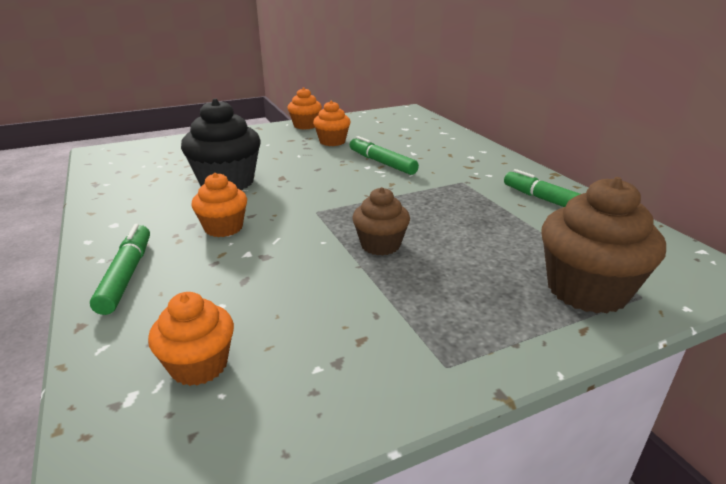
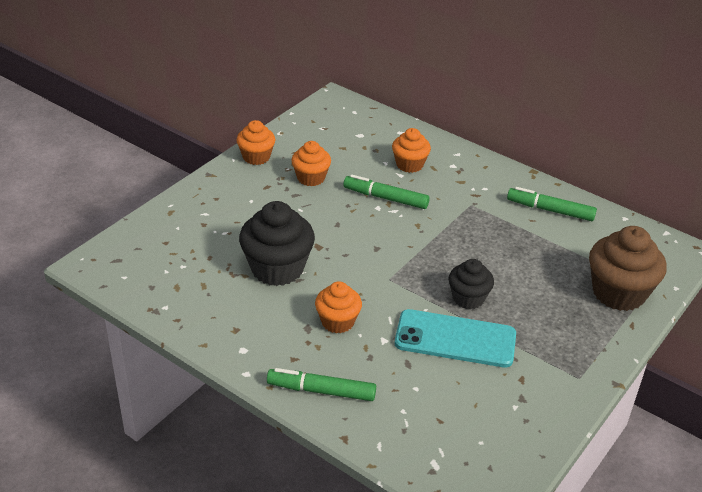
camera: 30 degrees left, 10 degrees up
green marker [90,224,150,315] -> green marker turned 45 degrees counterclockwise [267,368,376,401]
orange cupcake [148,292,234,386] -> orange cupcake moved to [392,128,431,173]
brown cupcake [352,187,410,256] -> black cupcake [449,259,494,309]
none -> turquoise phone [395,309,516,368]

